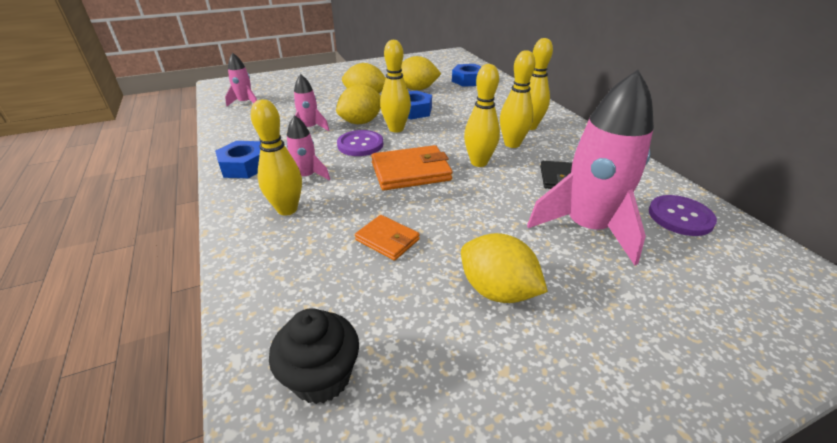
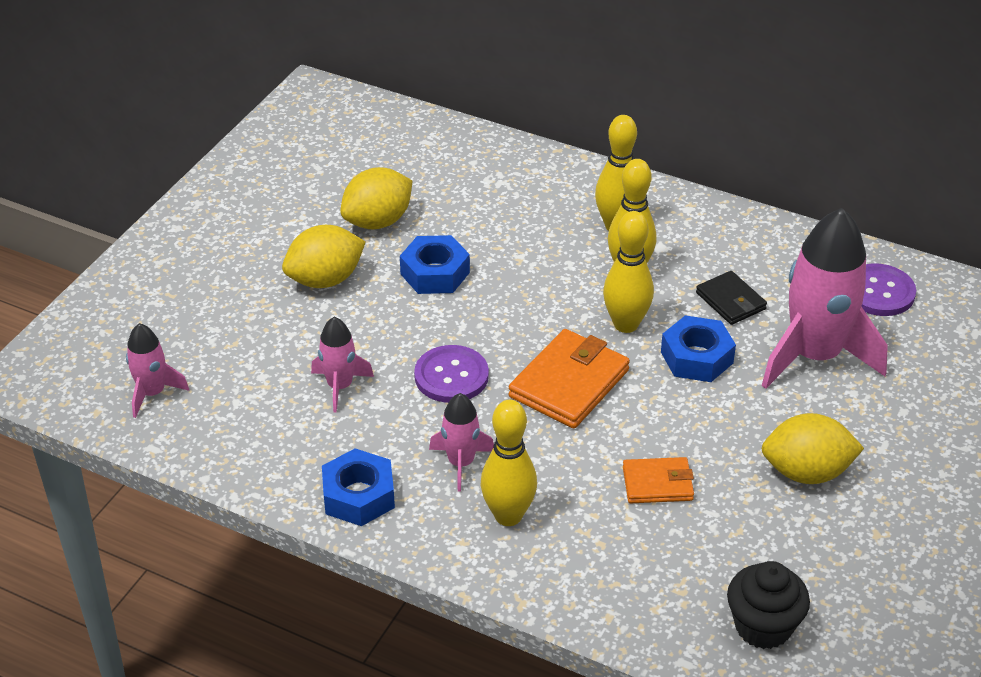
camera: 40 degrees left, 5 degrees up
yellow lemon [336,85,381,124] -> none
yellow bowling pin [380,40,411,133] -> none
blue nut [452,64,482,87] -> blue nut moved to [661,315,736,382]

